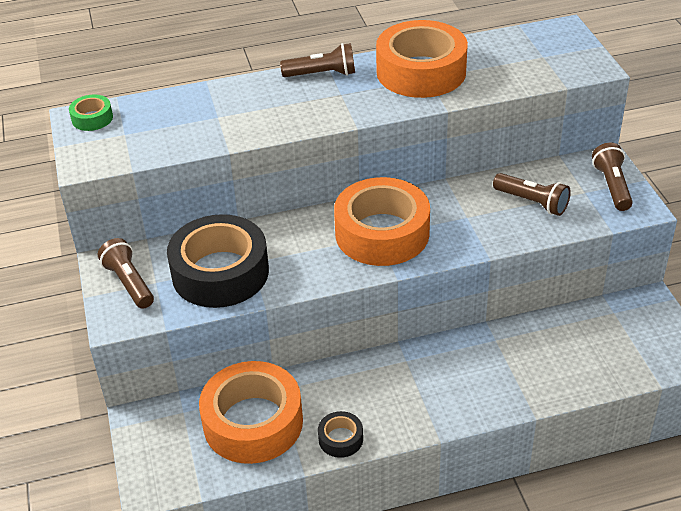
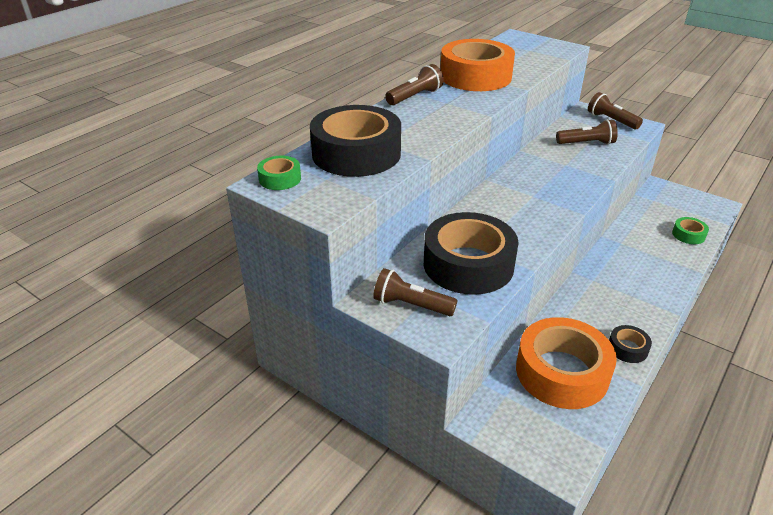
camera: 40 degrees left, 5 degrees down
orange tape [334,177,430,266] -> none
none -> black tape [310,105,401,177]
none -> green tape [672,217,709,244]

